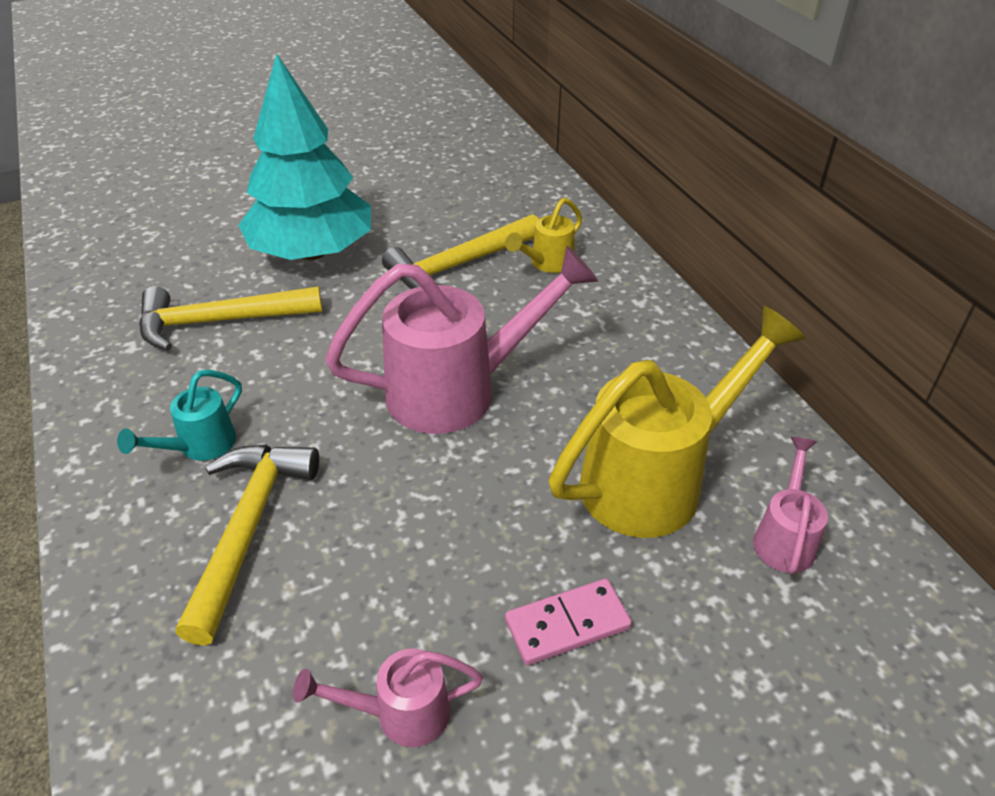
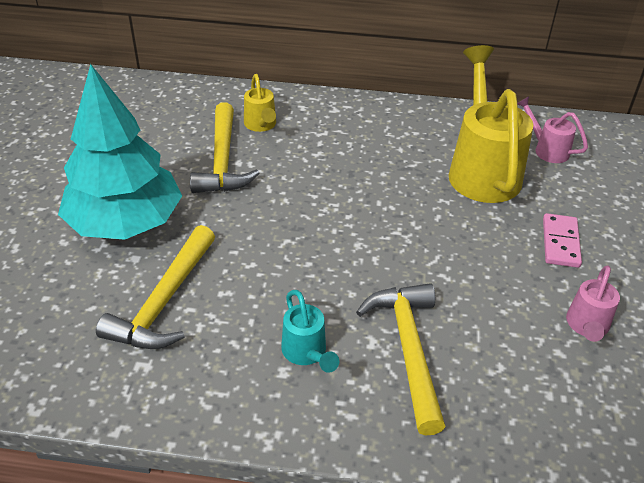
camera: 60 degrees left, 0 degrees up
yellow hammer [175,445,319,646] -> yellow hammer turned 45 degrees clockwise [356,283,446,436]
pink watering can [325,245,599,434] -> none

